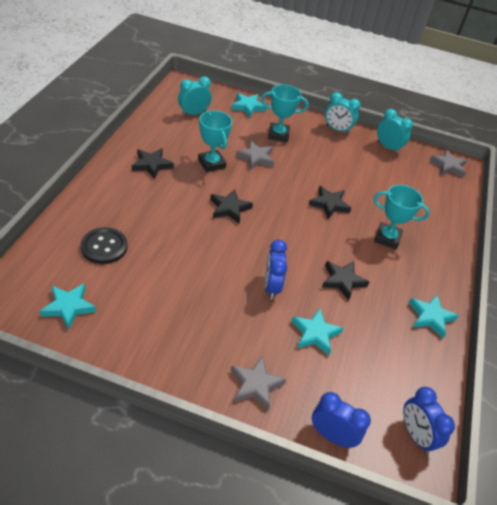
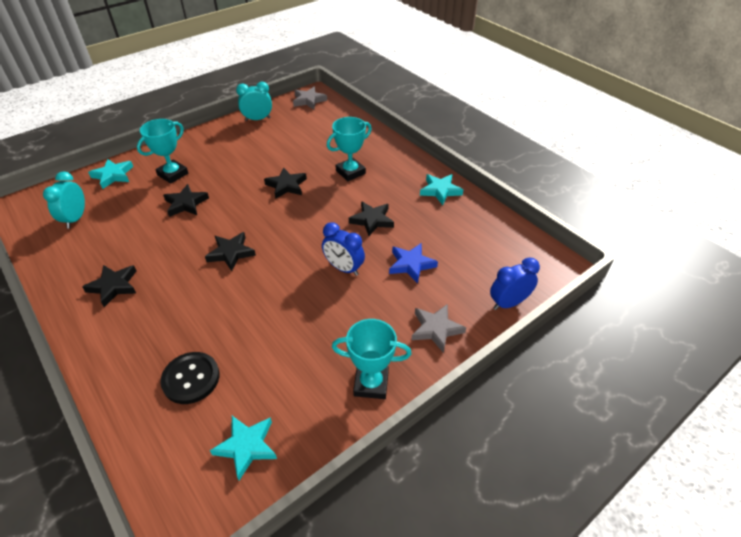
camera: 50 degrees left, 0 degrees up
turquoise trophy [198,111,232,172] -> turquoise trophy moved to [332,319,412,399]
grey star [236,140,274,170] -> black star [163,184,209,217]
turquoise star [291,308,343,355] -> blue star [389,243,438,284]
turquoise clock [325,92,361,134] -> none
blue clock [403,387,455,454] -> none

